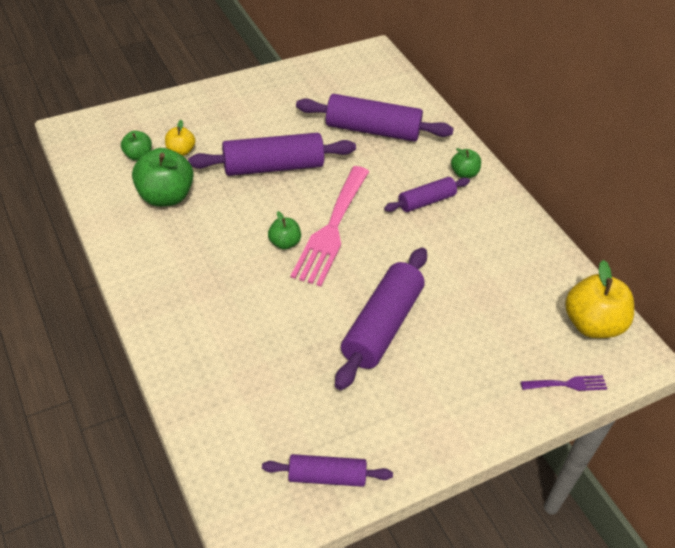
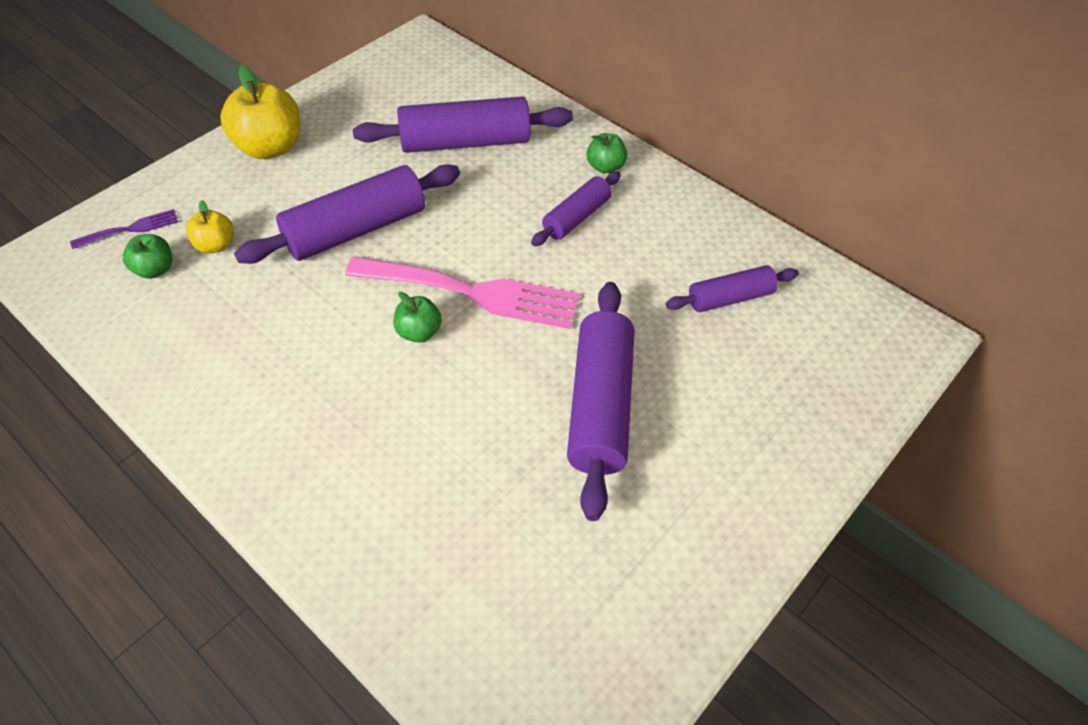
camera: 20 degrees left, 5 degrees up
green apple [132,148,194,206] -> none
purple rolling pin [262,454,393,487] -> purple rolling pin moved to [666,265,799,312]
pink fork [291,166,369,287] -> pink fork turned 75 degrees counterclockwise [345,256,580,329]
purple fork [521,375,607,391] -> purple fork moved to [70,209,178,249]
yellow apple [565,260,634,338] -> yellow apple moved to [220,65,300,159]

